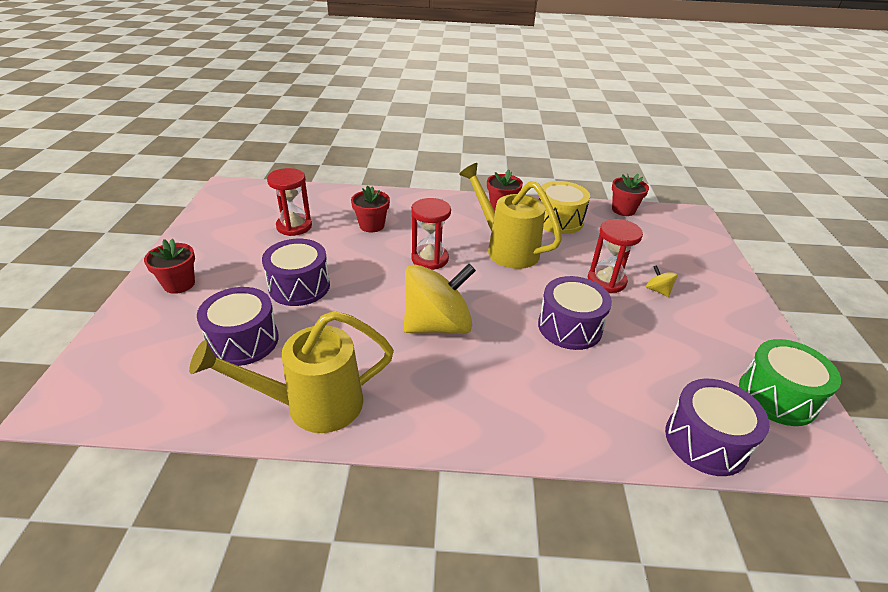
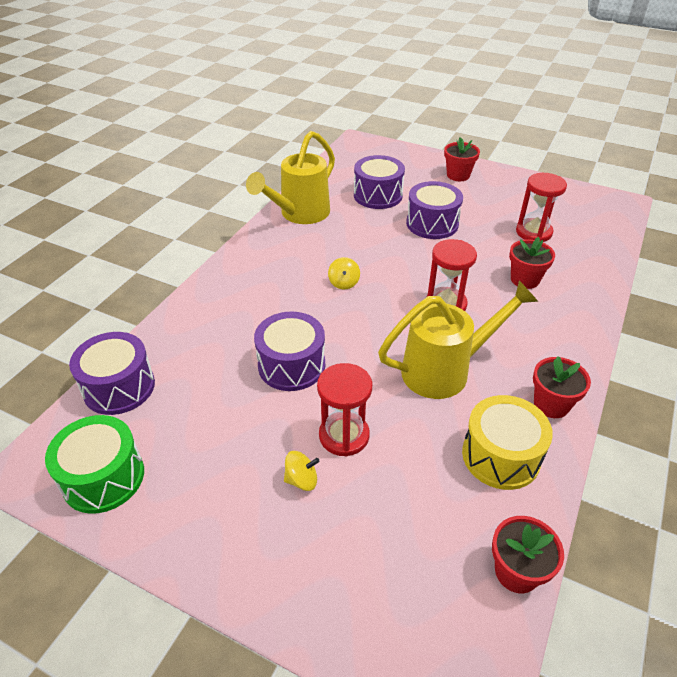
camera: 115 degrees right, 5 degrees up
yellow watering can [189,311,394,433] -> yellow watering can turned 150 degrees counterclockwise [246,131,335,224]
yellow spinning top [404,264,476,334] -> yellow spinning top [328,257,360,290], size x0.40

